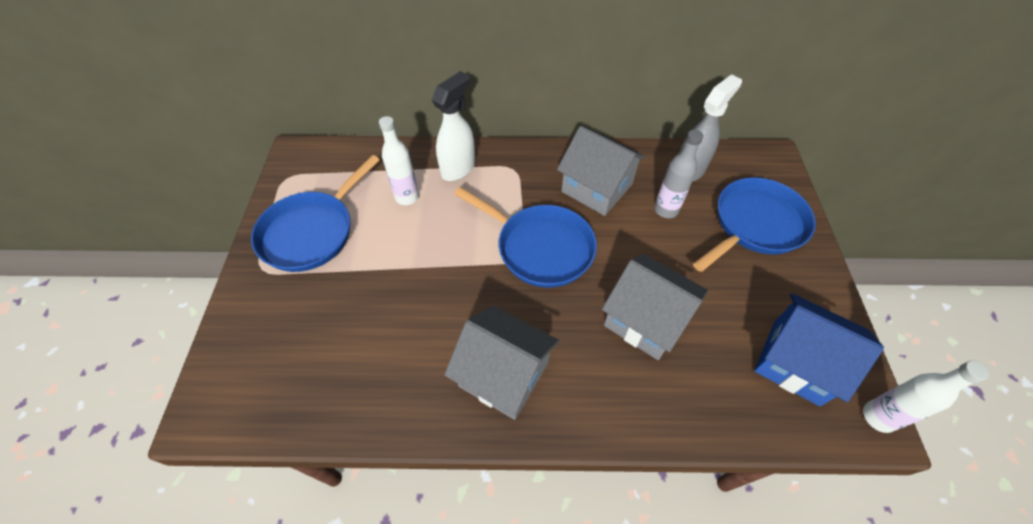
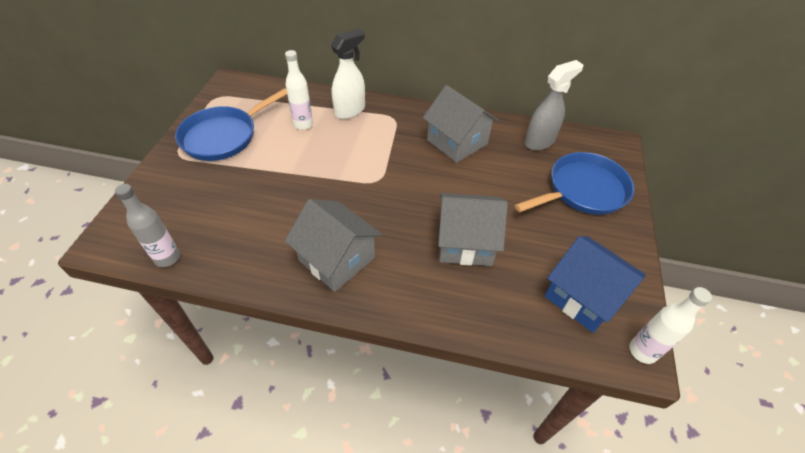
camera: 10 degrees right, 5 degrees down
blue pan [454,187,597,288] -> none
grey house [602,254,708,360] -> grey house turned 45 degrees counterclockwise [438,193,508,266]
grey bottle [654,130,703,218] -> grey bottle moved to [115,184,180,267]

